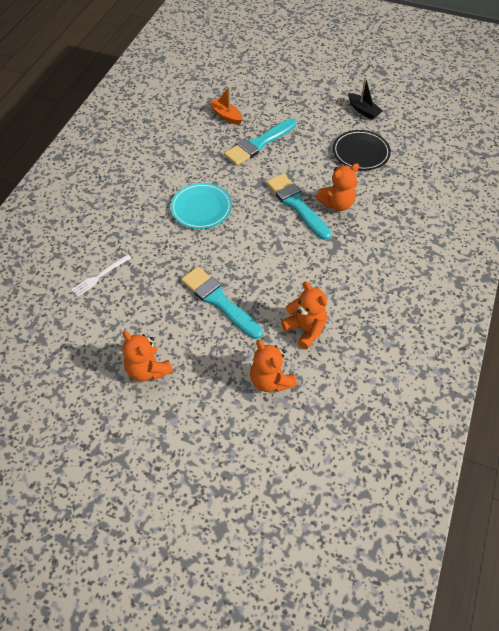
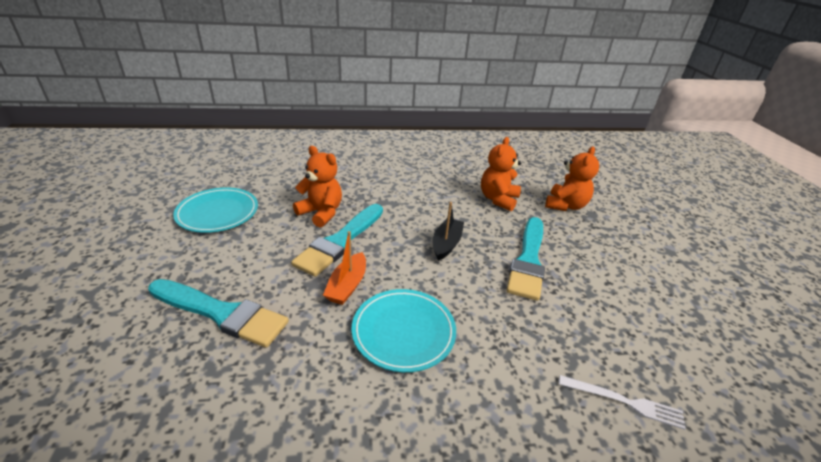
camera: 120 degrees left, 20 degrees down
orange teddy bear [122,331,173,382] -> none
orange boat [209,87,242,125] -> orange boat moved to [323,231,366,305]
black plate [333,130,391,170] -> turquoise plate [173,188,258,233]
black boat [348,77,383,120] -> black boat moved to [432,202,464,261]

